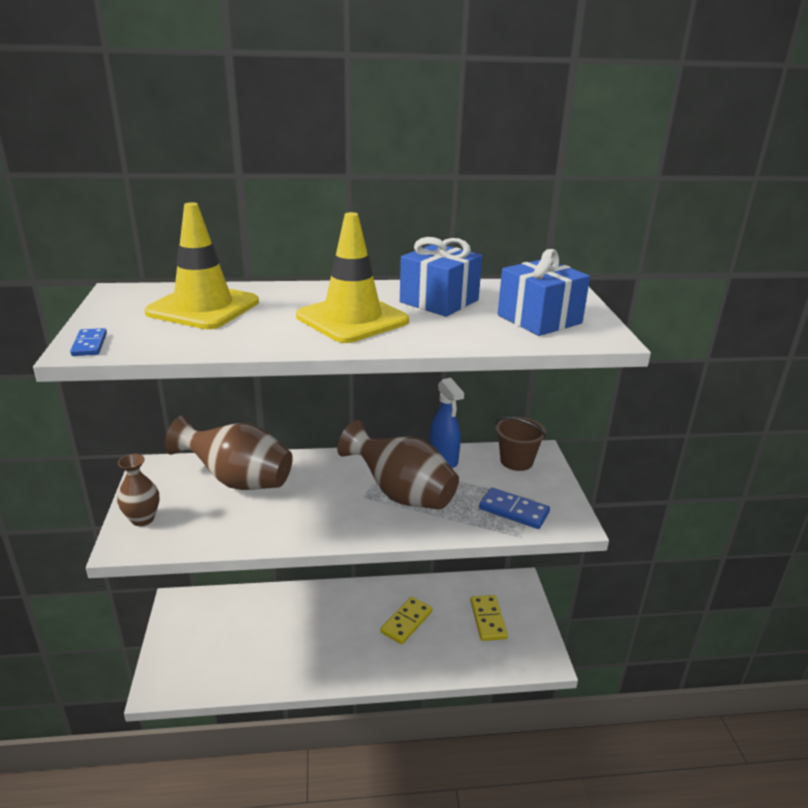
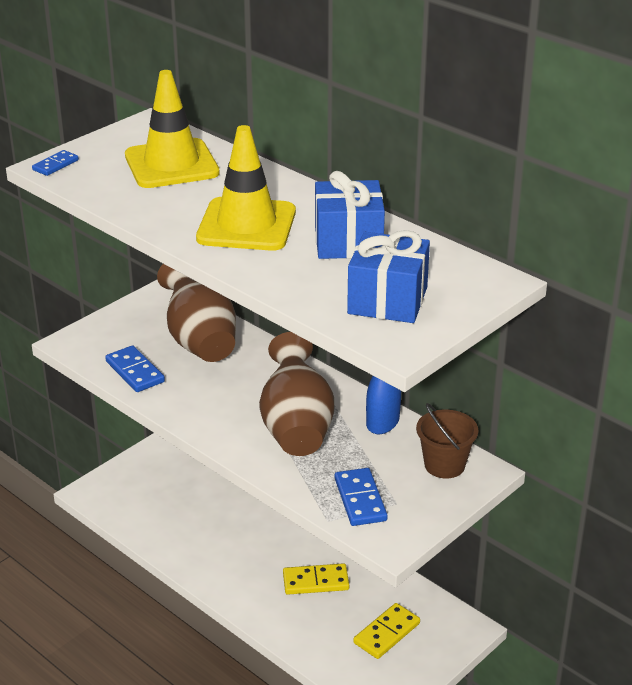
camera: 50 degrees right, 5 degrees up
brown vase [117,454,159,526] -> none
none -> blue domino [105,345,165,392]

